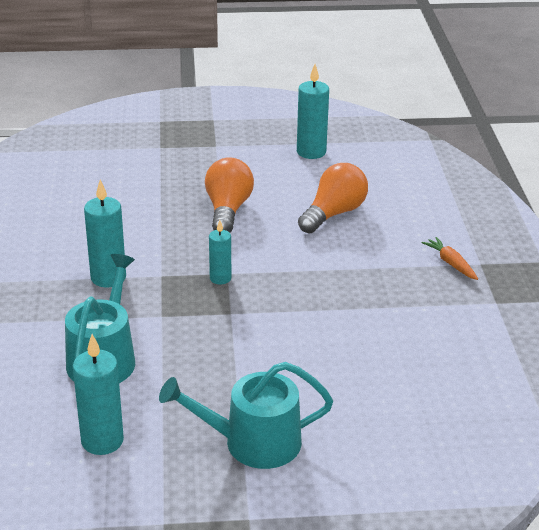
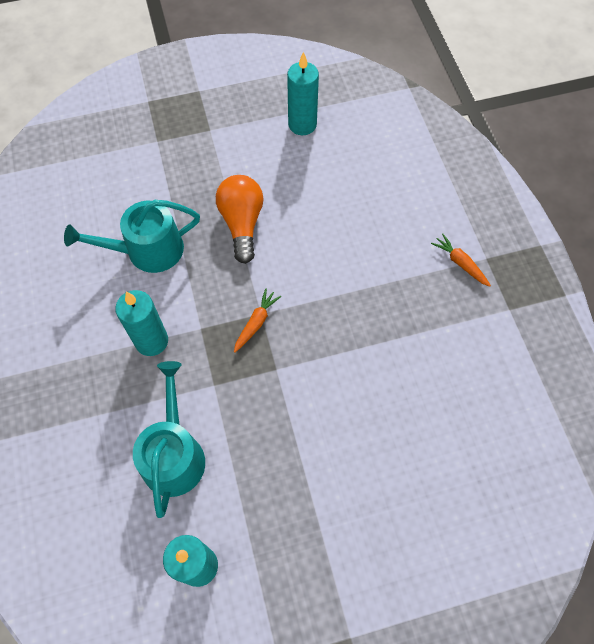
camera: 10 degrees left, 30 degrees up
turquoise watering can [159,362,333,469] -> turquoise watering can moved to [64,200,200,273]
turquoise candle [209,220,231,285] -> orange carrot [234,289,281,353]
orange light bulb [298,163,368,234] -> none

